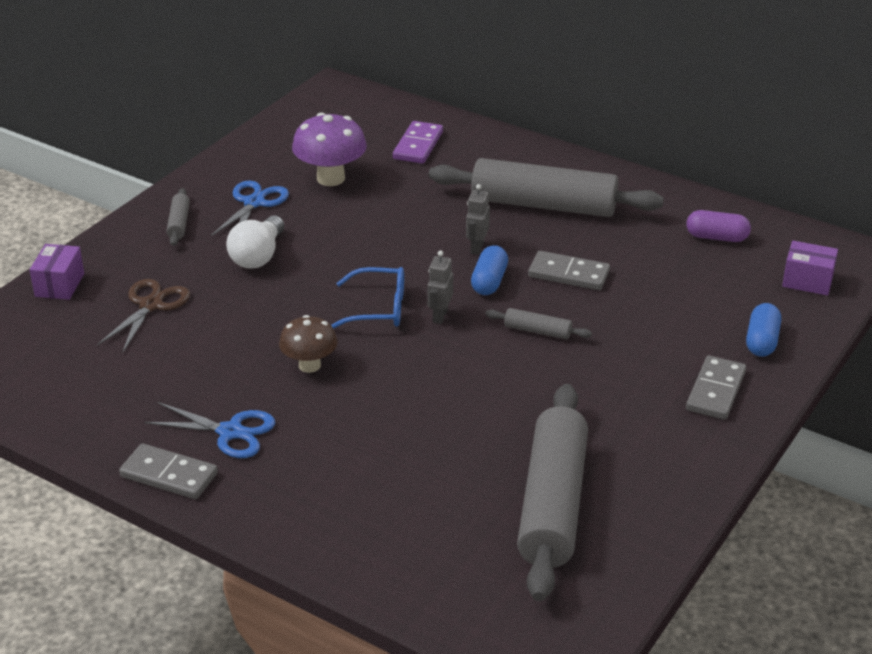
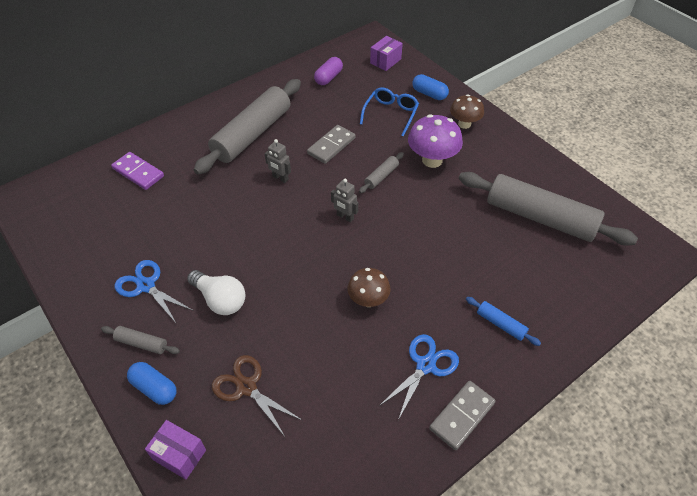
camera: 70 degrees left, 15 degrees up
purple mushroom [292,113,367,186] -> purple mushroom moved to [408,114,463,168]
blue glasses [331,267,404,329] -> blue glasses moved to [360,87,419,136]
blue capsule [471,245,508,295] -> blue capsule moved to [127,362,177,405]
grey domino [686,356,746,420] -> brown mushroom [450,94,484,129]
none -> blue rolling pin [466,297,541,346]

